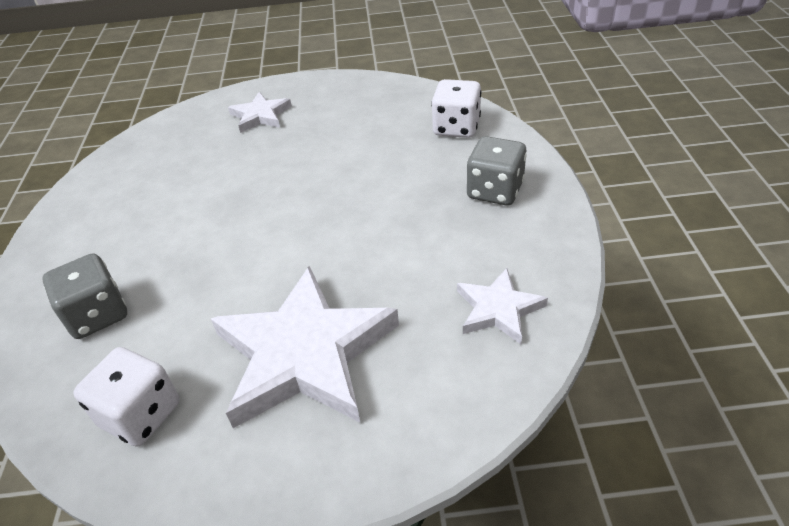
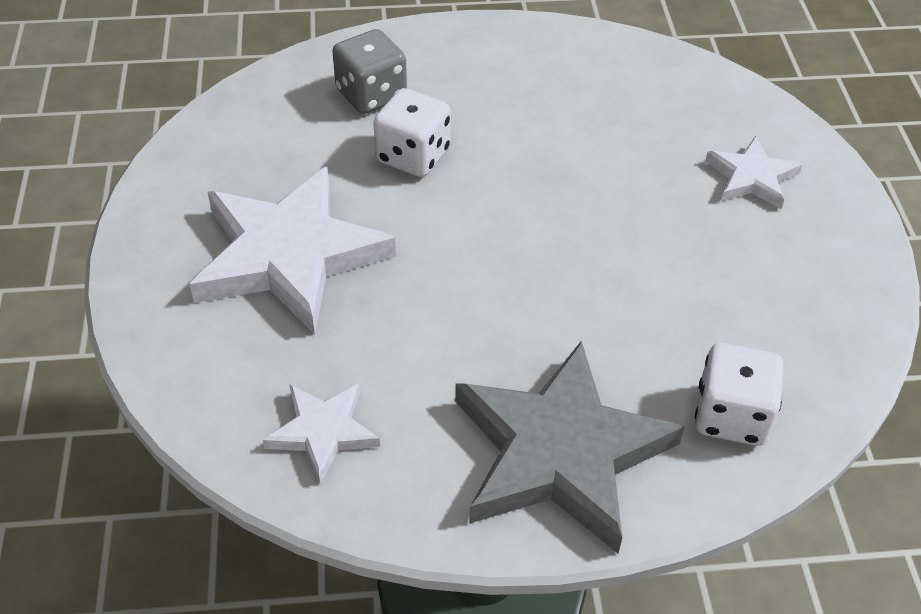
camera: 85 degrees right, 5 degrees up
white dice [73,347,180,447] -> white dice moved to [373,88,451,177]
grey dice [467,136,527,205] -> grey star [455,341,685,554]

